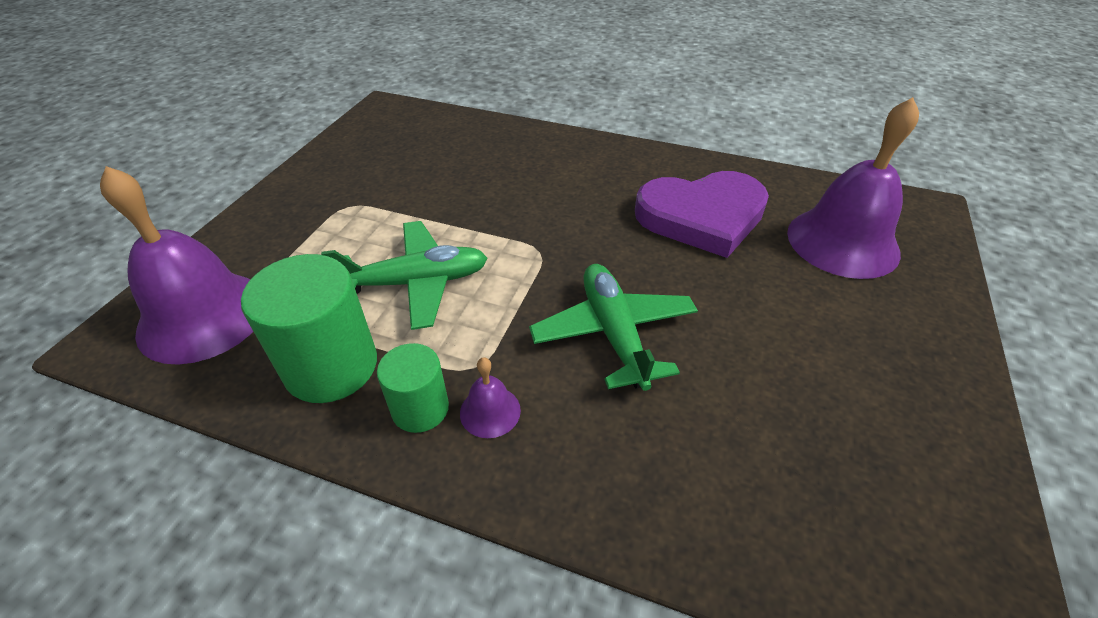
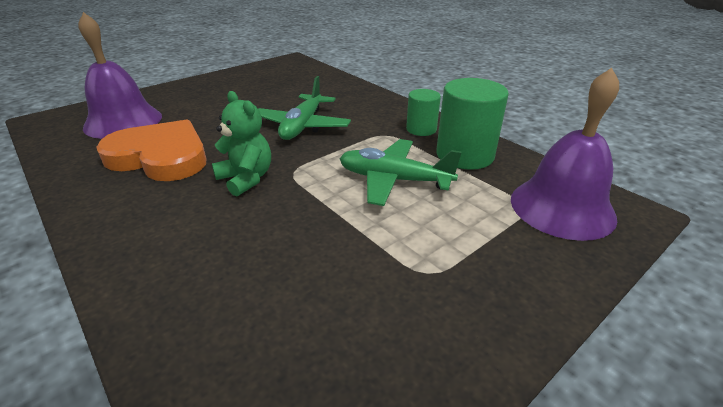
camera: 150 degrees left, 10 degrees down
purple bell [460,357,521,438] -> none
purple heart [635,171,769,258] -> orange heart [96,120,207,181]
none -> green teddy bear [212,91,271,197]

